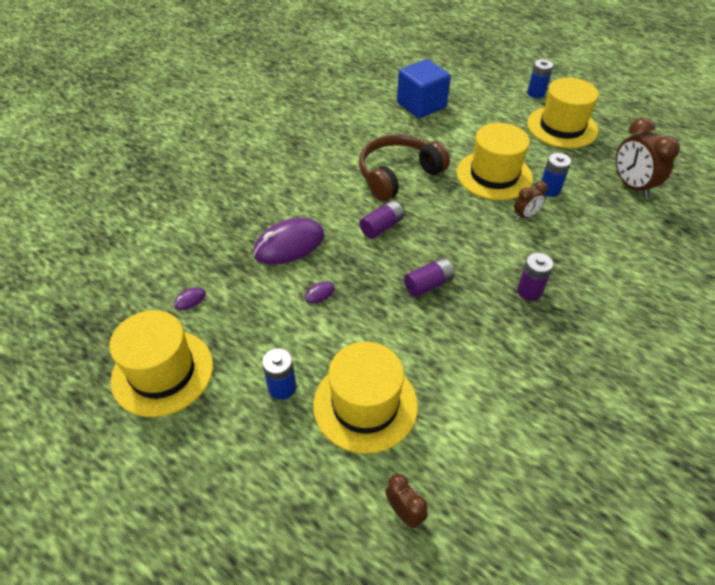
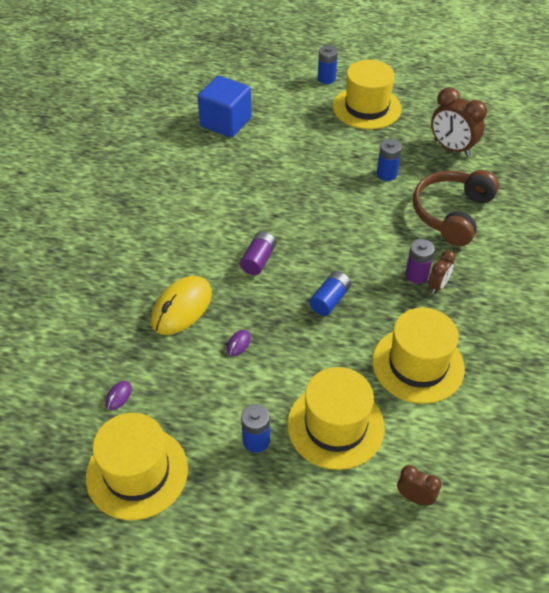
camera: 25 degrees left, 0 degrees up
purple mouse [253,218,325,265] -> yellow mouse [151,276,212,335]
brown headphones [359,134,450,201] -> brown headphones moved to [413,170,499,246]
purple battery [404,258,454,297] -> blue battery [309,271,351,316]
yellow hat [457,123,533,200] -> yellow hat moved to [372,308,465,404]
brown clock [514,181,548,220] -> brown clock moved to [428,250,456,294]

